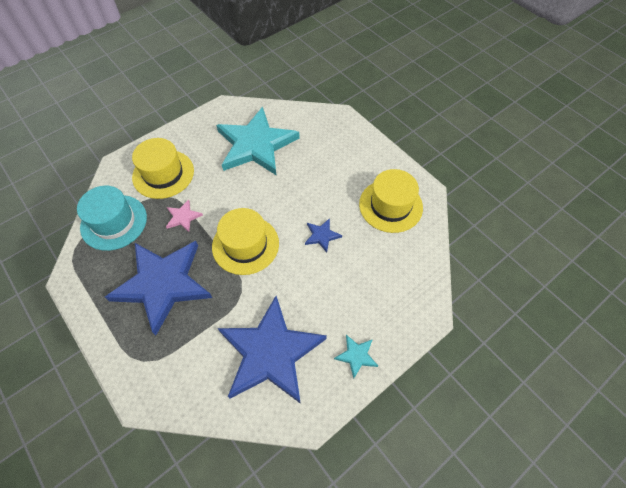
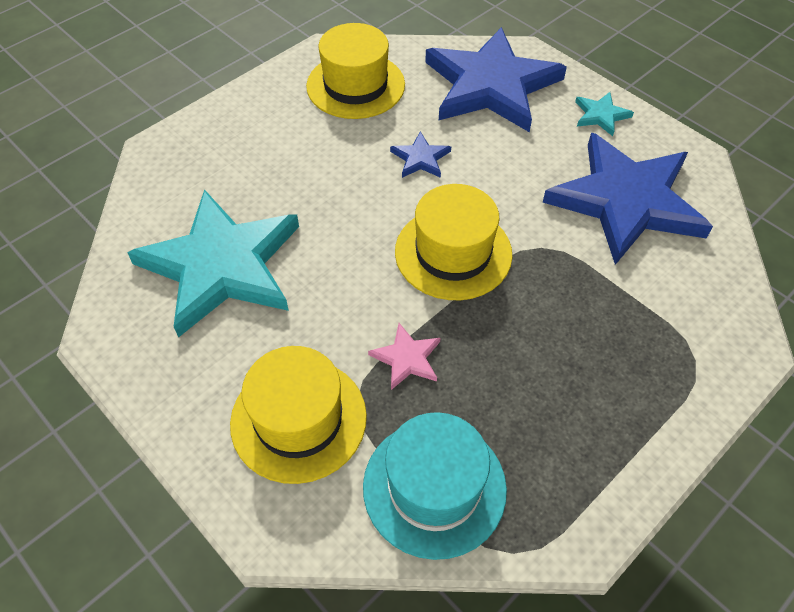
camera: 95 degrees left, 5 degrees down
blue star [105,241,212,336] -> blue star moved to [425,27,567,132]

